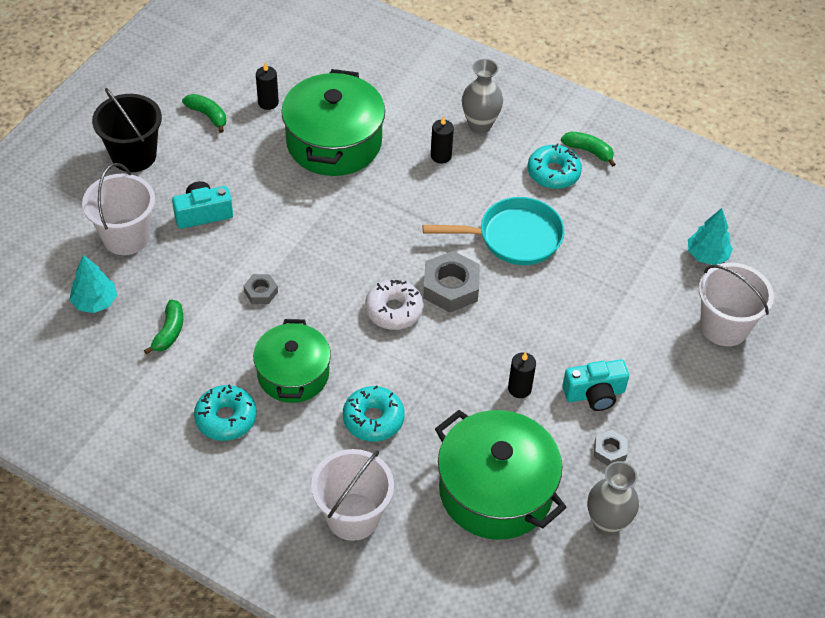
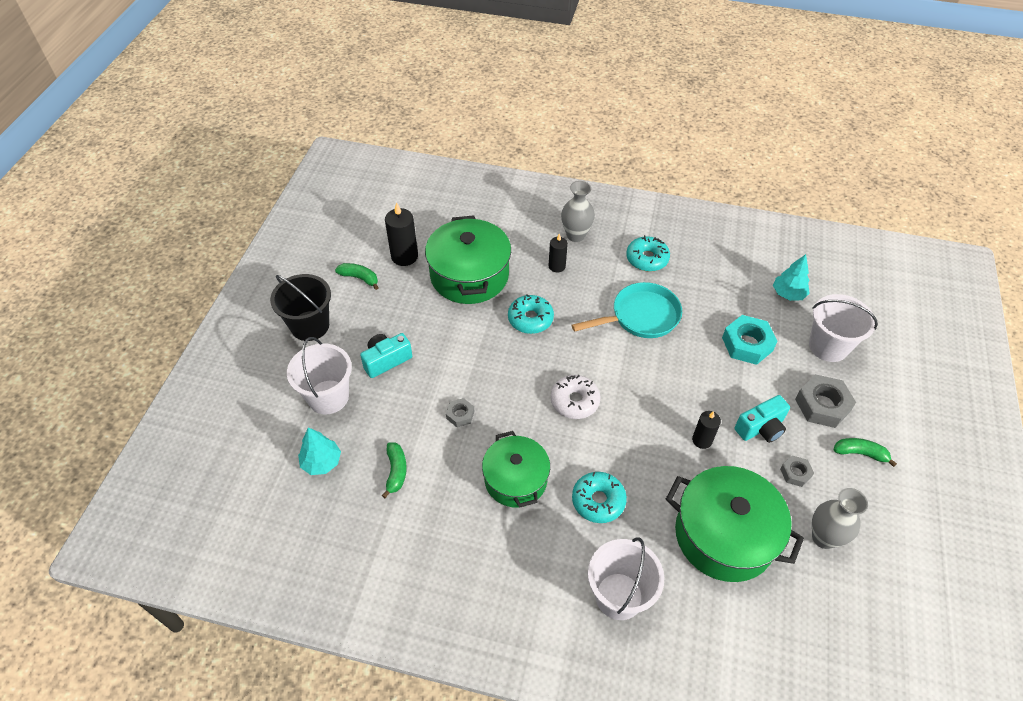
camera: 15 degrees left, 0 degrees up
turquoise donut [194,384,257,441] -> turquoise donut moved to [508,294,554,334]
black candle [256,62,279,110] -> black candle [385,202,418,266], size x1.59
grey nut [423,251,480,312] -> grey nut moved to [795,374,856,428]
green banana [561,132,616,167] -> green banana moved to [834,438,897,467]
none -> turquoise nut [722,315,777,365]

